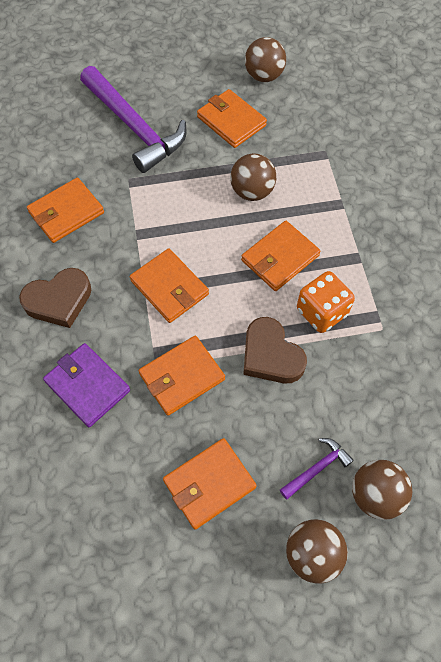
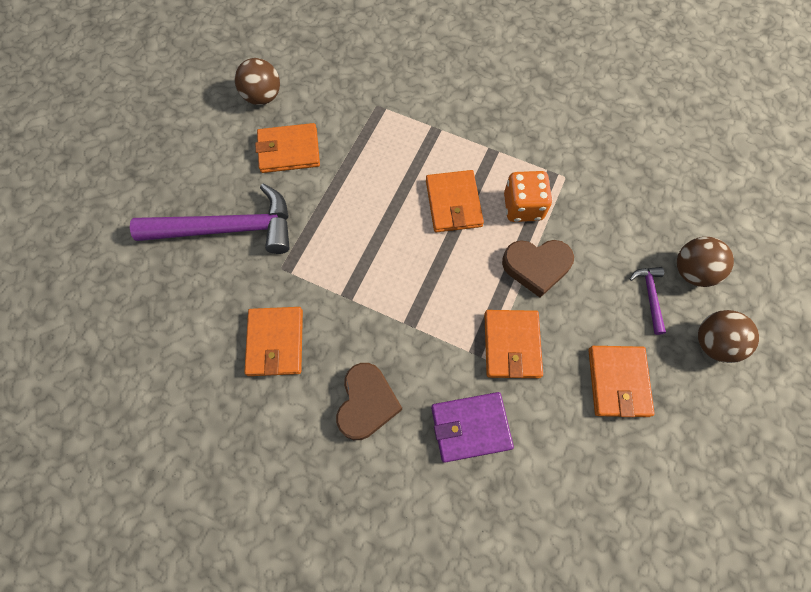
camera: 55 degrees left, 5 degrees up
orange wallet [130,248,209,323] -> none
brown ball [230,153,276,201] -> none

